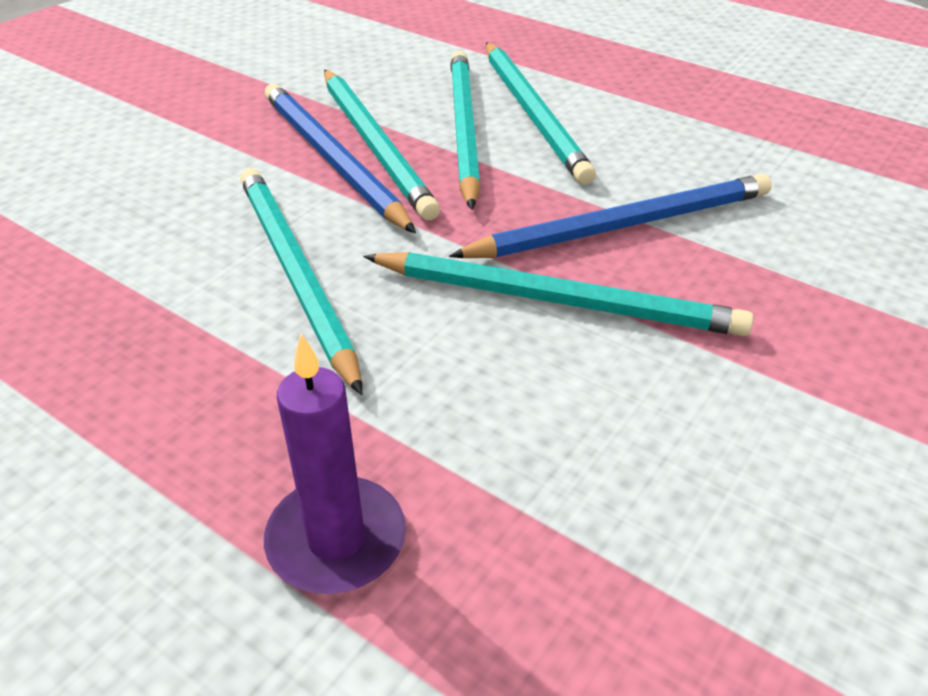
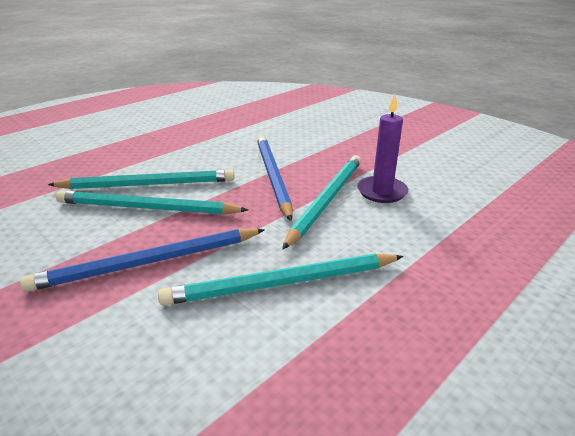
camera: 80 degrees left, 10 degrees down
purple candle [264,334,406,594] -> purple candle moved to [357,94,408,203]
turquoise pencil [324,70,440,220] -> none

